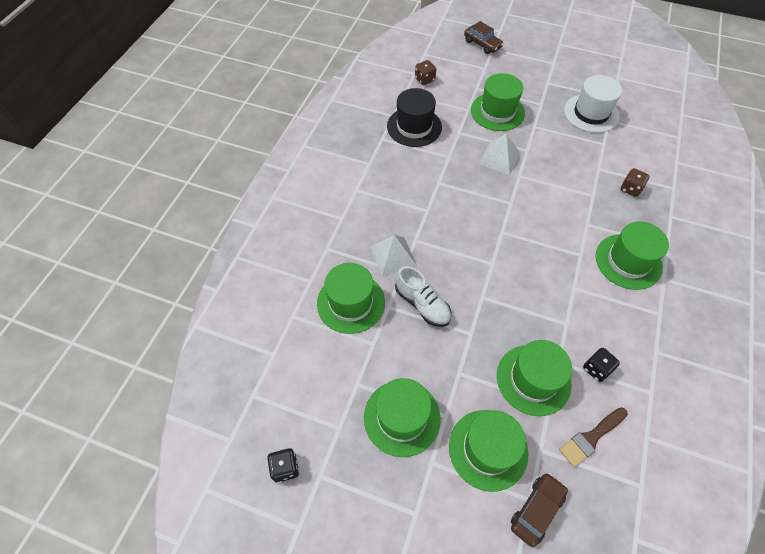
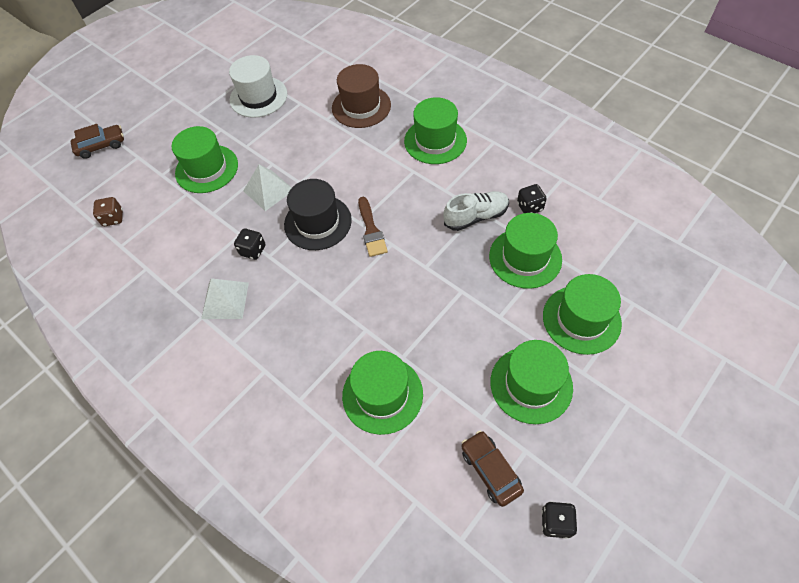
camera: 65 degrees left, 0 degrees up
white pyramid [370,235,417,276] -> white pyramid moved to [201,278,249,319]
black hat [387,88,442,147] -> black hat moved to [284,179,352,250]
white shoe [395,266,451,327] -> white shoe moved to [443,191,509,231]
brown car [511,473,568,547] -> brown car moved to [461,430,524,507]
brown brush [559,407,628,467] -> brown brush moved to [358,197,388,257]
brown dice [621,168,649,197] -> brown hat [332,64,391,128]
none -> black dice [234,229,265,260]

